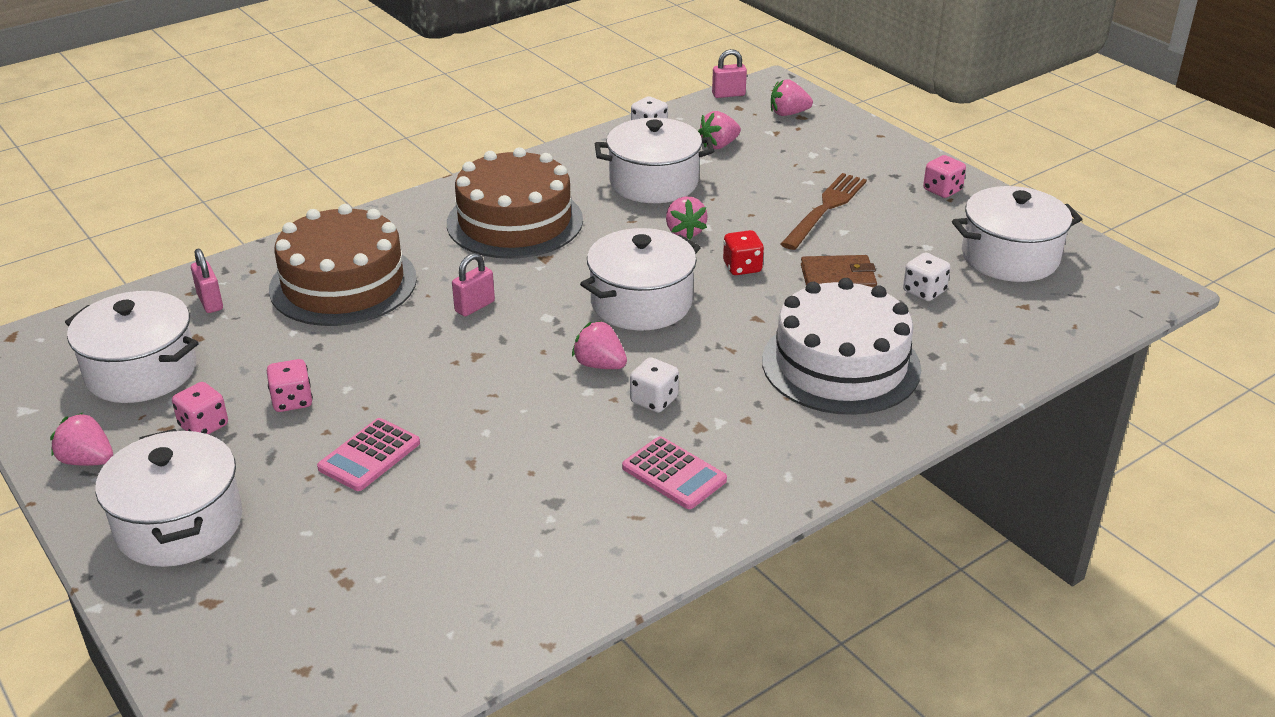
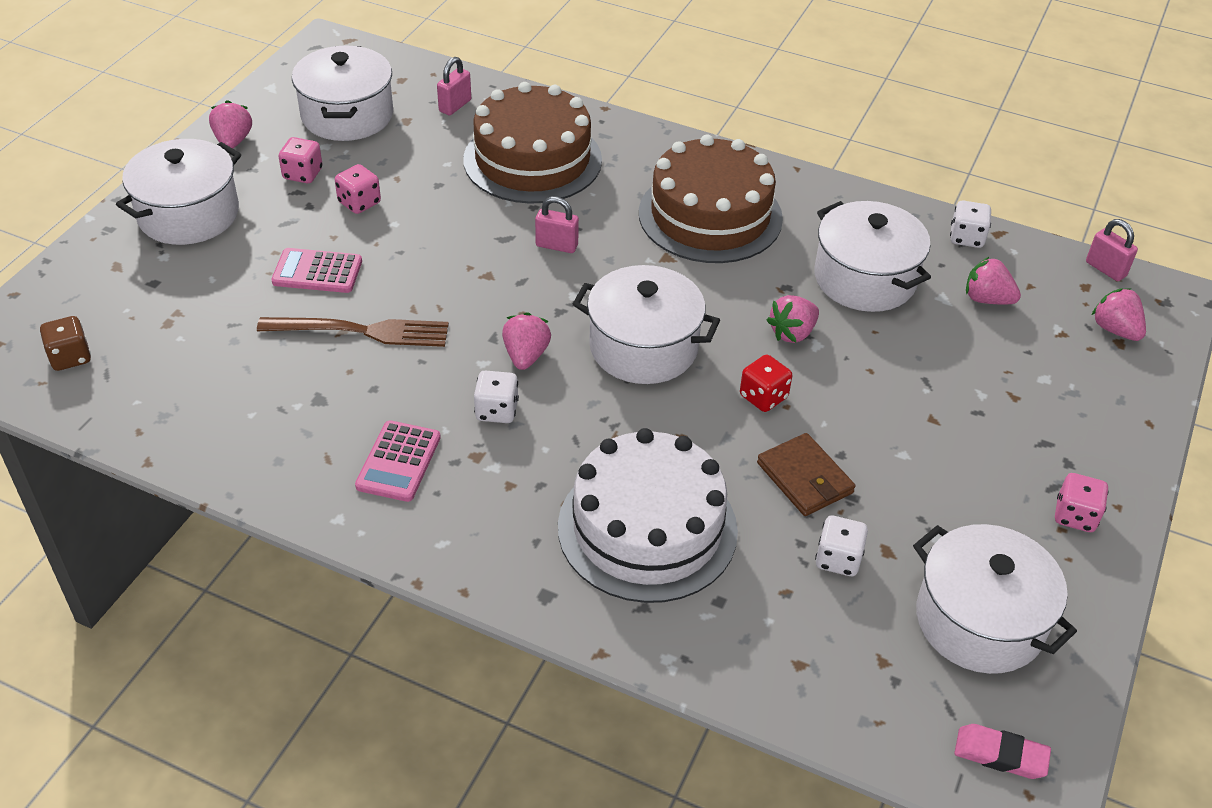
camera: 60 degrees right, 10 degrees up
brown fork [781,173,867,250] -> brown fork moved to [257,317,449,347]
none -> brown dice [40,316,91,371]
none -> pink eraser [954,724,1051,779]

